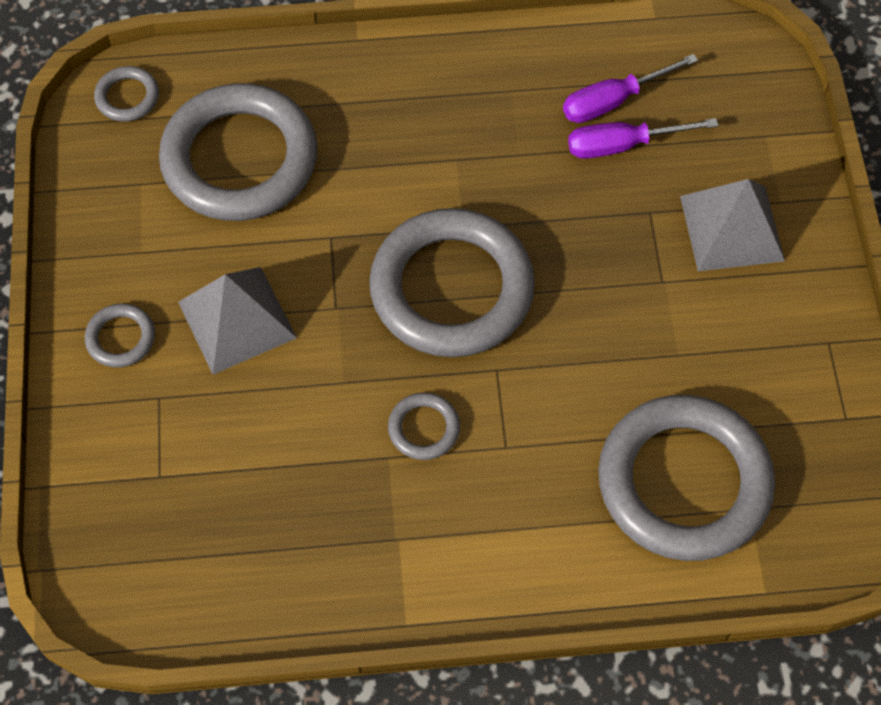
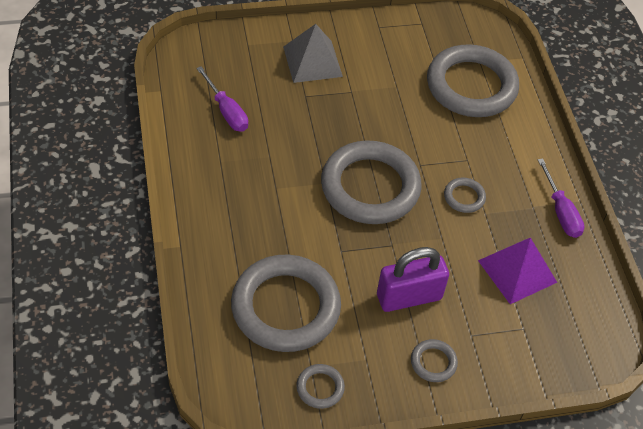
camera: 100 degrees left, 10 degrees down
grey ring [94,66,159,122] -> grey ring moved to [296,364,345,409]
grey pyramid [178,267,297,375] -> purple padlock [377,247,449,312]
purple screwdriver [568,118,719,159] -> purple screwdriver moved to [538,158,584,238]
none -> purple pyramid [478,238,557,304]

